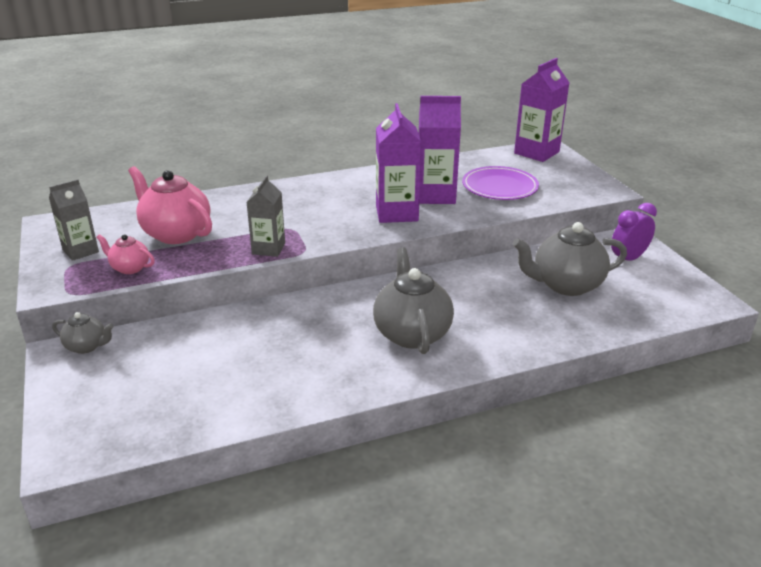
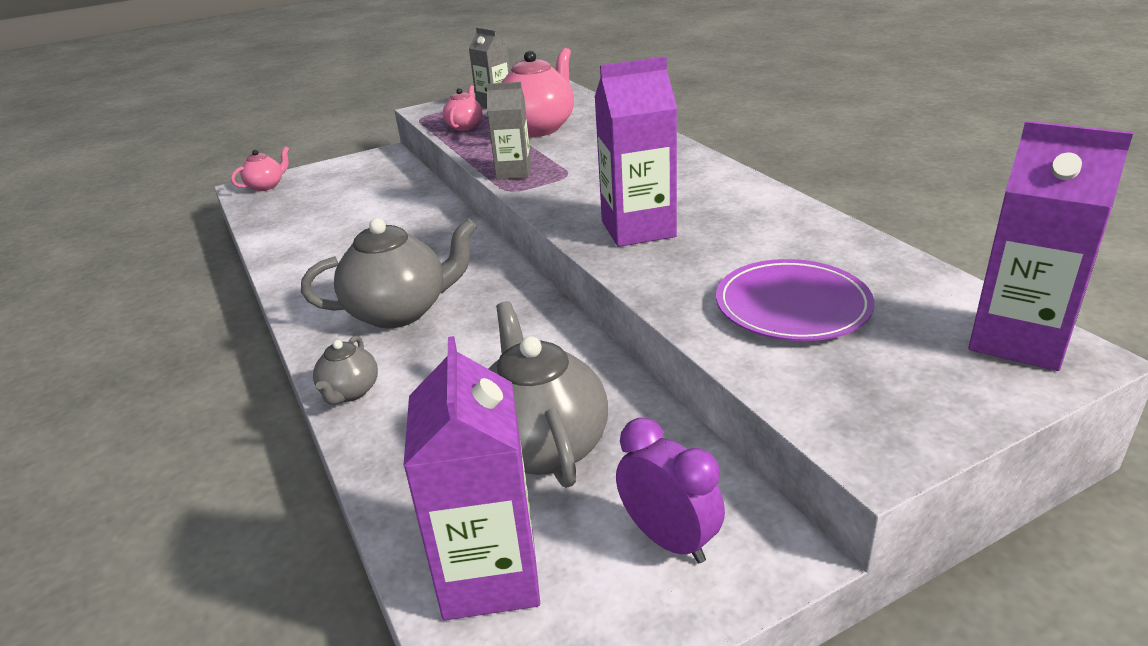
camera: 85 degrees right, 0 degrees up
grey teapot [52,312,114,354] -> grey teapot moved to [313,336,378,405]
purple carton [419,96,461,204] -> purple carton moved to [403,336,540,620]
none -> pink teapot [231,146,289,191]

